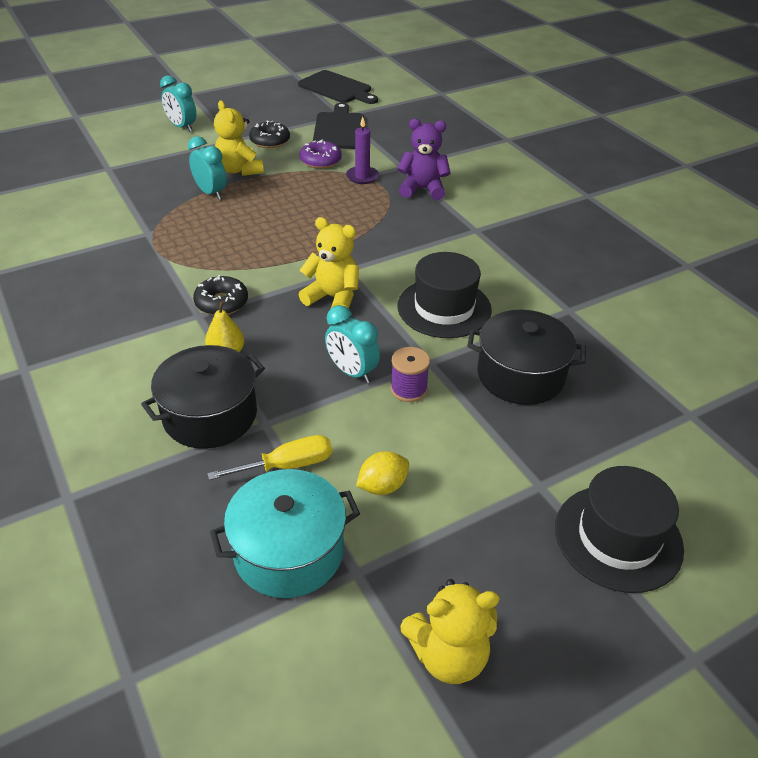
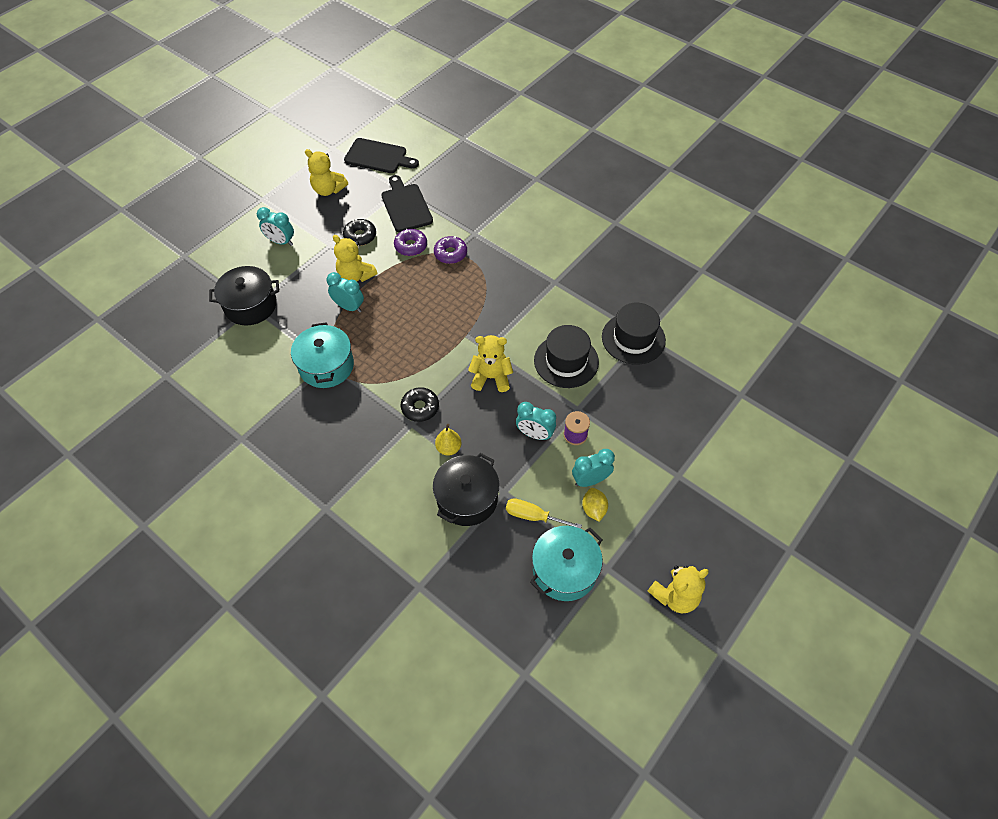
camera: 20 degrees left, 15 degrees up
yellow screwdriver [207,435,332,480] -> yellow screwdriver turned 120 degrees counterclockwise [506,498,582,529]
purple candle [346,117,379,184] -> purple donut [434,236,467,264]
yellow lemon [356,451,409,495] -> yellow lemon turned 45 degrees counterclockwise [582,488,608,522]
purple teddy bear [397,119,451,200] -> none
black pot [467,310,586,405] -> black pot moved to [209,266,279,325]
black hat [555,466,684,593] -> black hat moved to [602,303,666,365]
none -> turquoise pot [291,322,354,388]
none -> yellow teddy bear [305,149,348,196]
none -> turquoise clock [572,449,615,487]

